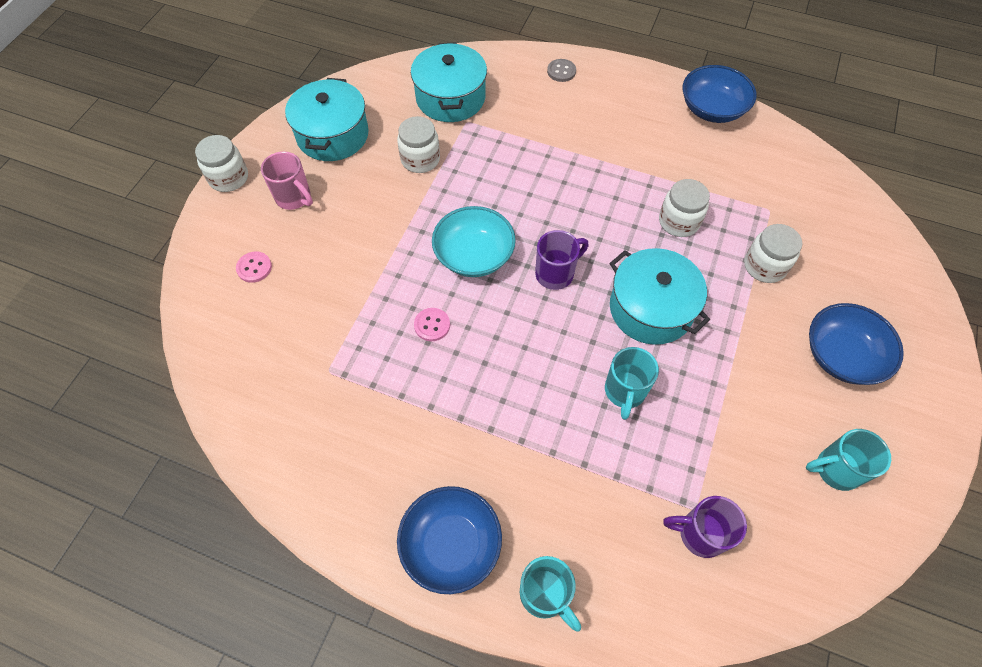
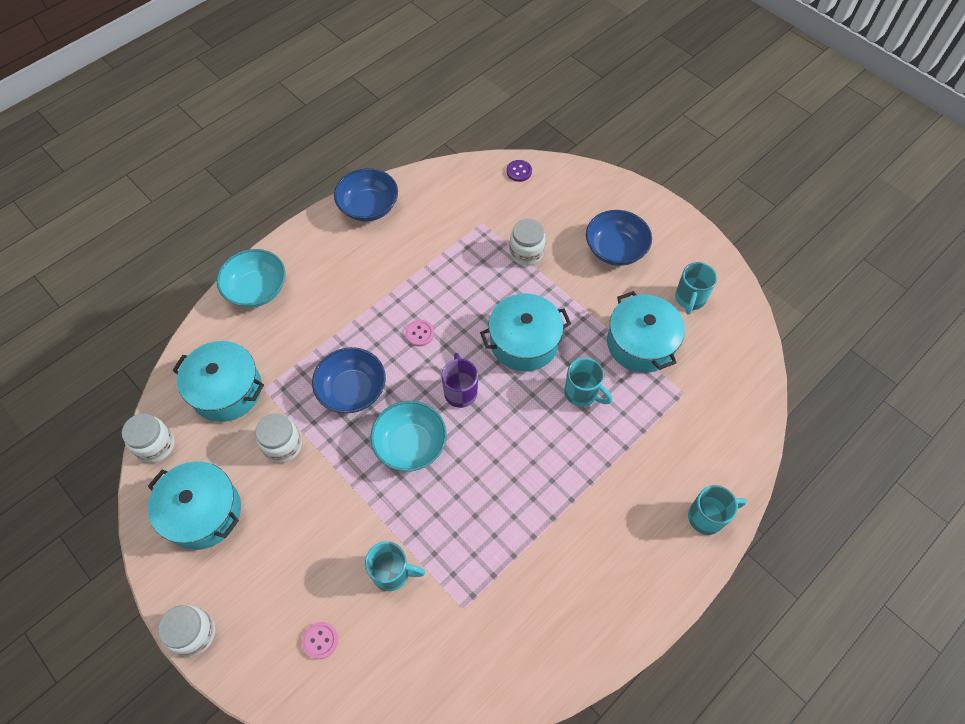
camera: 65 degrees left, 0 degrees up
pink mug [261,151,313,210] -> none
blue bowl [397,486,502,594] -> blue bowl moved to [312,347,386,413]
pink button [414,308,450,341] -> pink button moved to [405,320,434,347]
grey button [547,59,576,82] -> turquoise bowl [217,249,286,308]
white jar [659,179,710,237] -> white jar moved to [122,413,175,463]
purple mug [663,496,747,558] -> none
none -> turquoise mug [365,541,426,591]
none -> purple button [506,160,532,182]
none -> turquoise pot [607,291,685,373]

